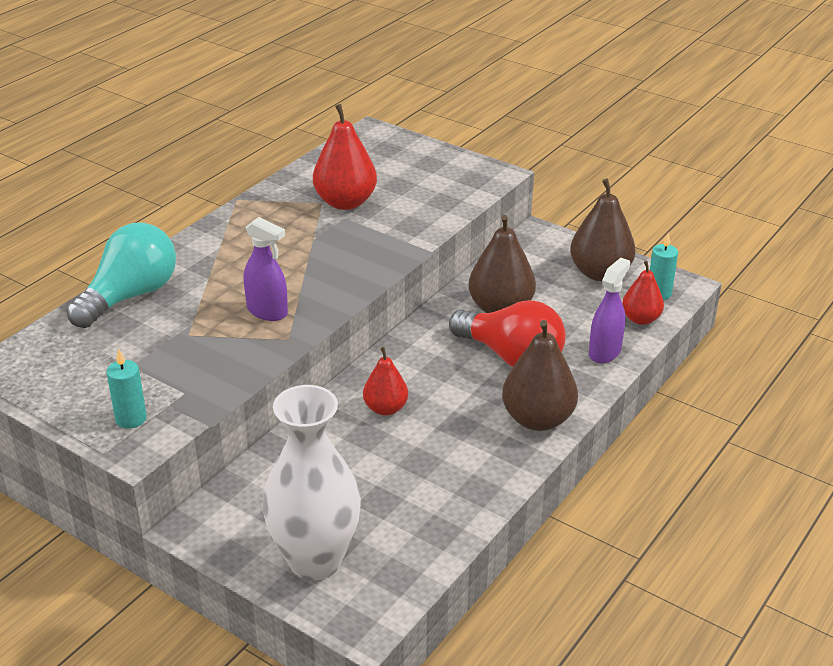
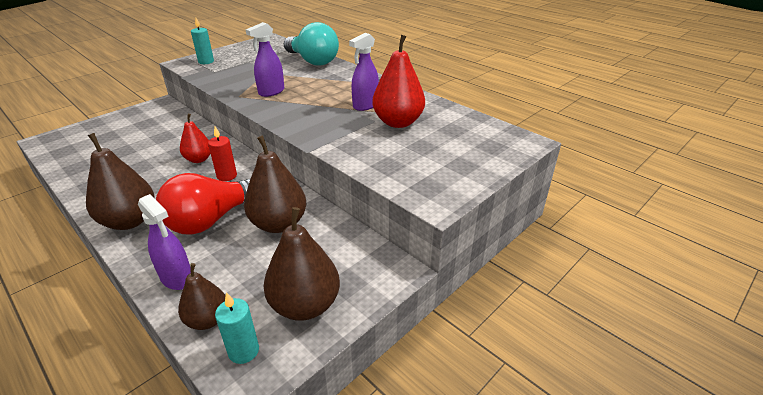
camera: 100 degrees right, 0 degrees up
white vase [262,385,361,580] -> none
red pear [622,261,664,325] -> brown pear [178,263,226,330]
none -> red candle [208,127,237,181]
none -> purple spray bottle [349,33,379,111]

